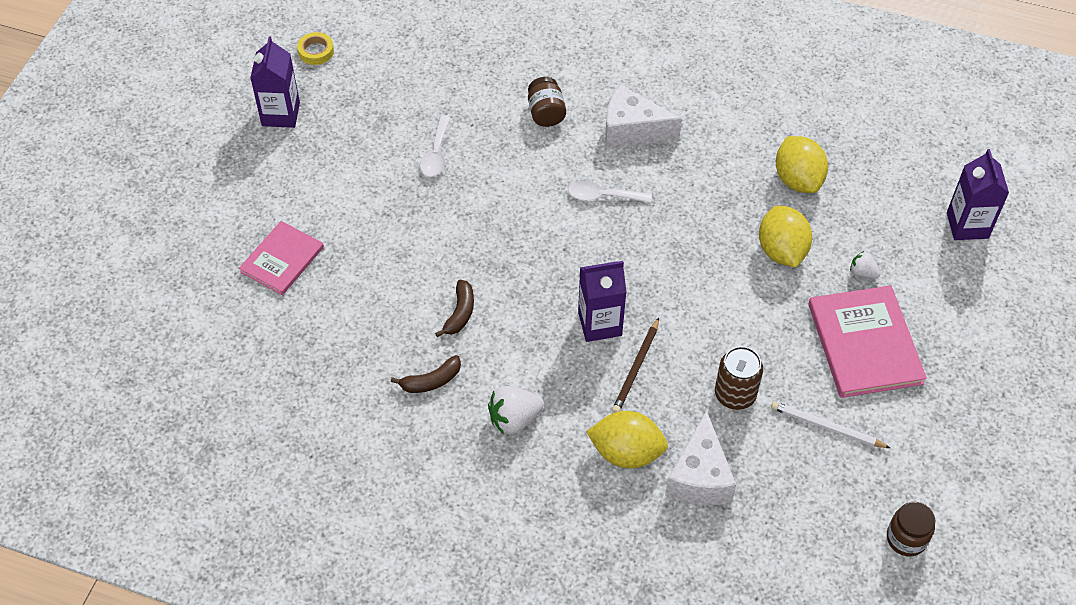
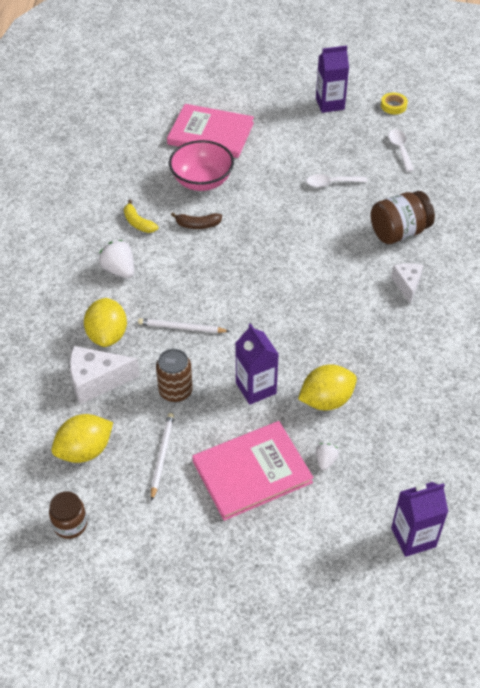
camera: 75 degrees right, 5 degrees down
pink book [239,221,324,295] -> pink book [167,104,254,158], size x1.56
brown banana [391,355,461,393] -> yellow banana [124,200,158,233]
brown jar [528,77,566,127] -> brown jar [371,191,435,244], size x1.58
white spoon [568,181,652,203] -> white spoon moved to [388,129,414,172]
purple carton [578,261,627,342] -> purple carton moved to [235,323,278,405]
white cheese [605,85,682,148] -> white cheese [391,263,423,304], size x0.64
brown pencil [612,318,659,413] -> white pencil [138,318,230,333]
yellow lemon [776,136,828,193] -> yellow lemon moved to [51,414,113,463]
none -> pink bowl [169,140,234,191]

